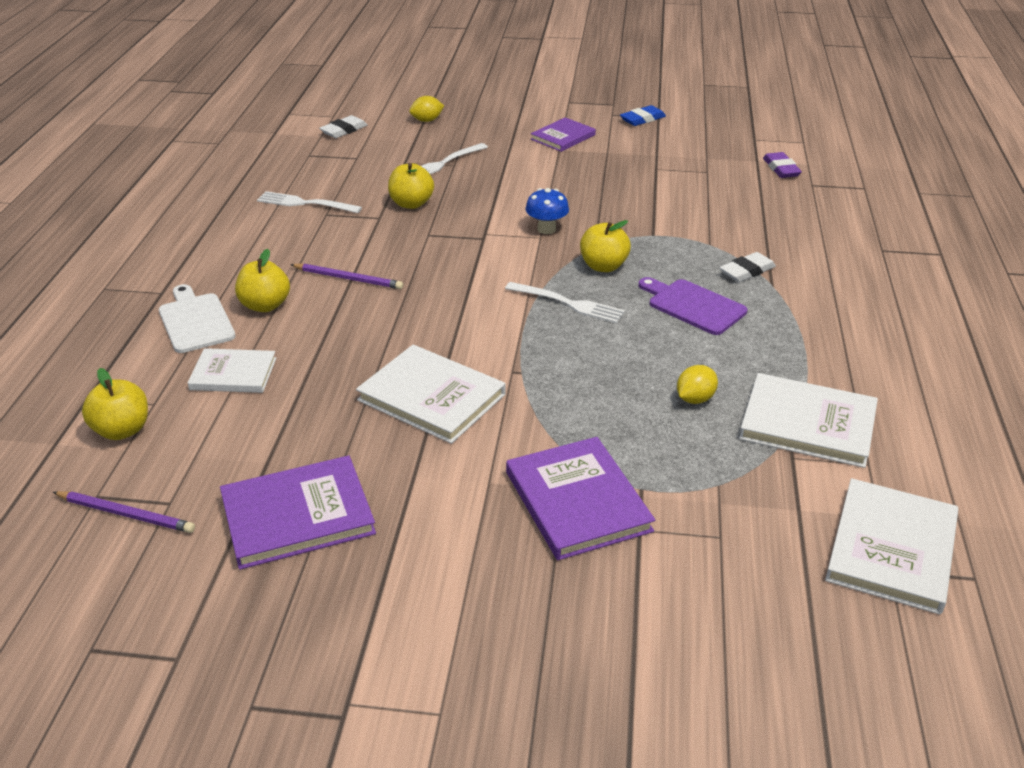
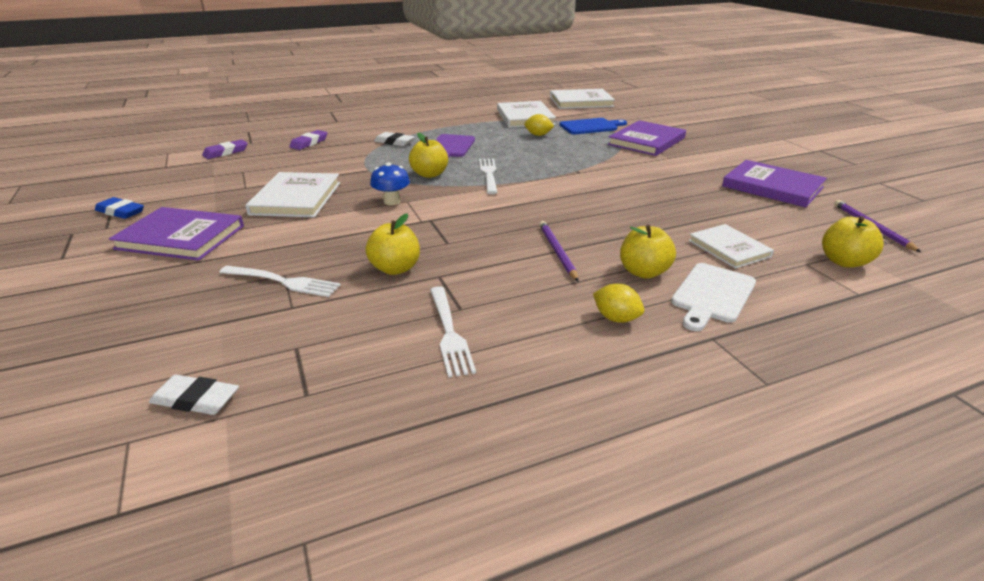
camera: 120 degrees left, 5 degrees down
white book [356,344,506,444] -> white book moved to [245,172,340,217]
yellow lemon [409,96,444,122] -> yellow lemon moved to [593,284,644,323]
purple book [531,117,596,152] -> purple book [109,207,244,261], size x1.55
none -> purple eraser [289,130,327,150]
none -> blue cutting board [560,118,627,134]

